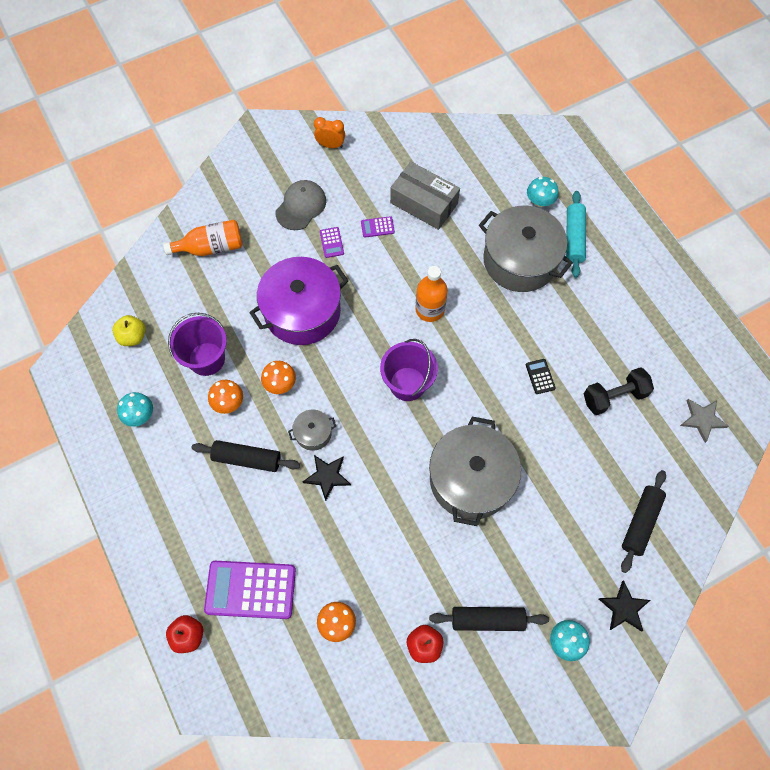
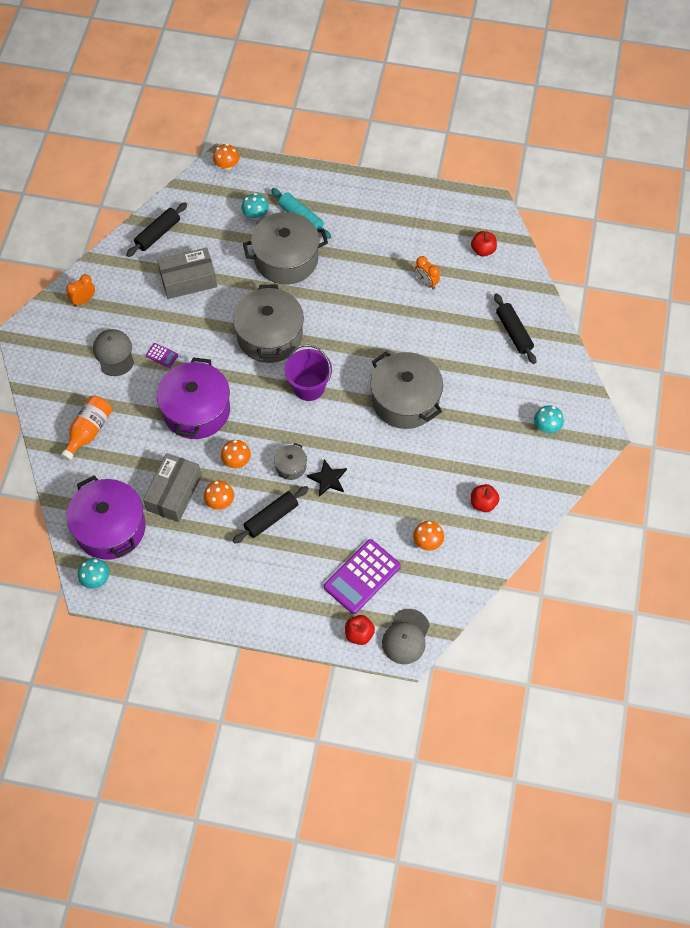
camera: 50 degrees left, 5 degrees down
yellow apple [112,315,146,346] -> purple pot [66,476,146,560]
turquoise mushroom [117,392,153,427] -> turquoise mushroom moved to [78,558,109,589]
purple bucket [168,313,227,376] -> grey box [143,453,202,522]
purple calculator [361,216,395,238] -> none
orange bottle [415,266,448,322] -> grey pot [233,284,304,363]
black rolling pin [429,607,549,631] -> black rolling pin moved to [126,202,187,257]
black calculator [526,359,556,394] -> none
black dumbbell [584,367,654,415] -> orange clock [414,256,440,290]
black star [599,580,650,632] -> none
grey star [680,399,729,443] -> red apple [471,231,497,257]
none -> orange mushroom [213,144,239,170]
none -> grey cap [382,609,430,664]

